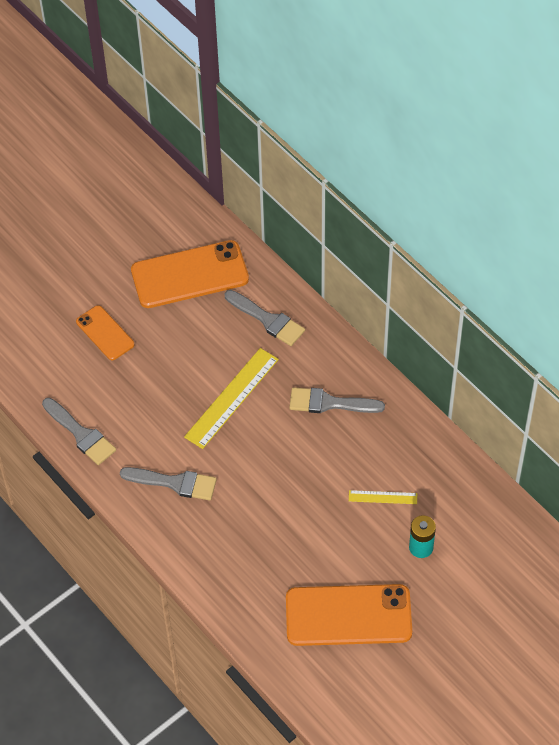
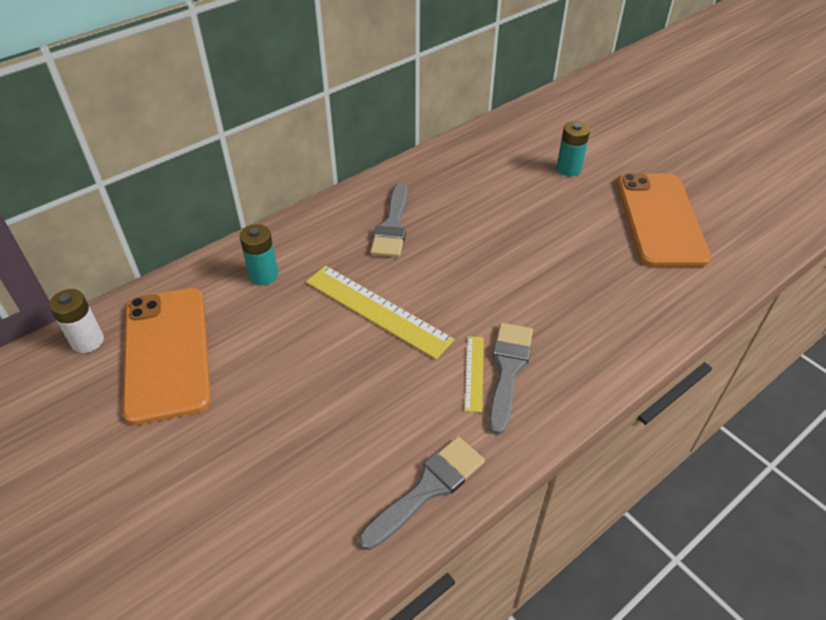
camera: 90 degrees left, 10 degrees down
orange phone [76,305,134,360] -> none
grey brush [225,290,305,346] -> turquoise battery [240,224,278,285]
yellow ruler [349,490,417,504] -> yellow ruler moved to [464,336,484,413]
none -> white battery [49,289,104,353]

